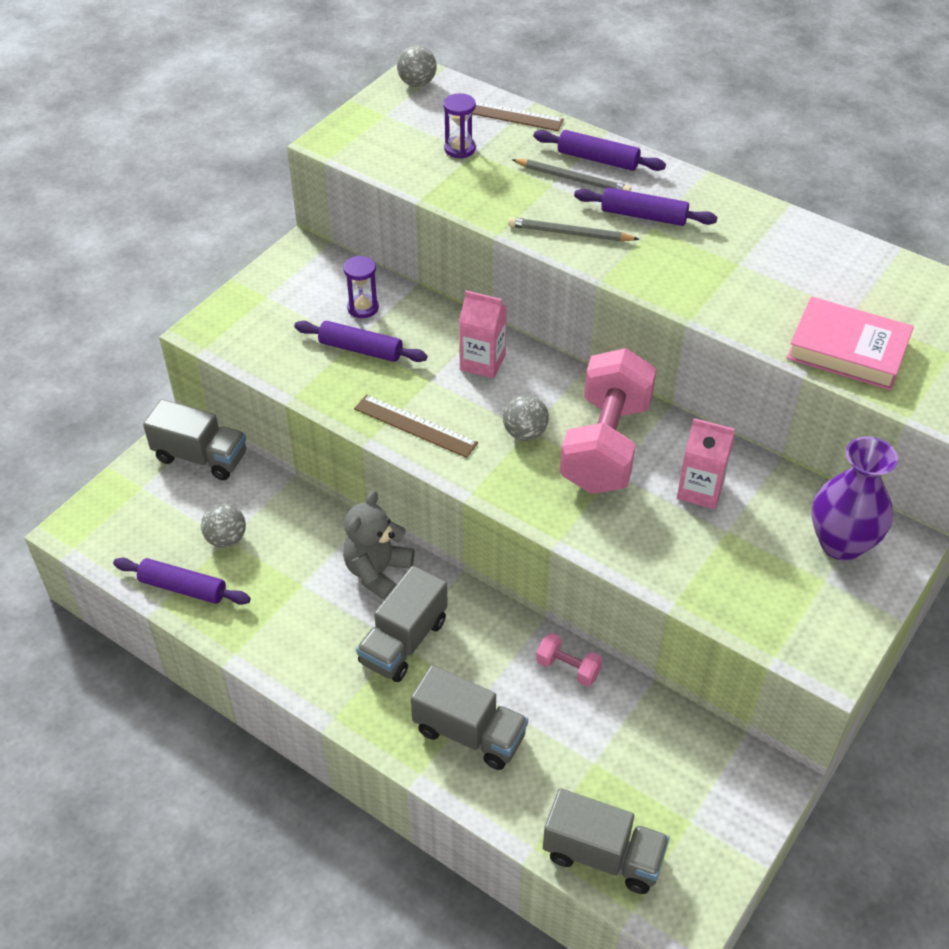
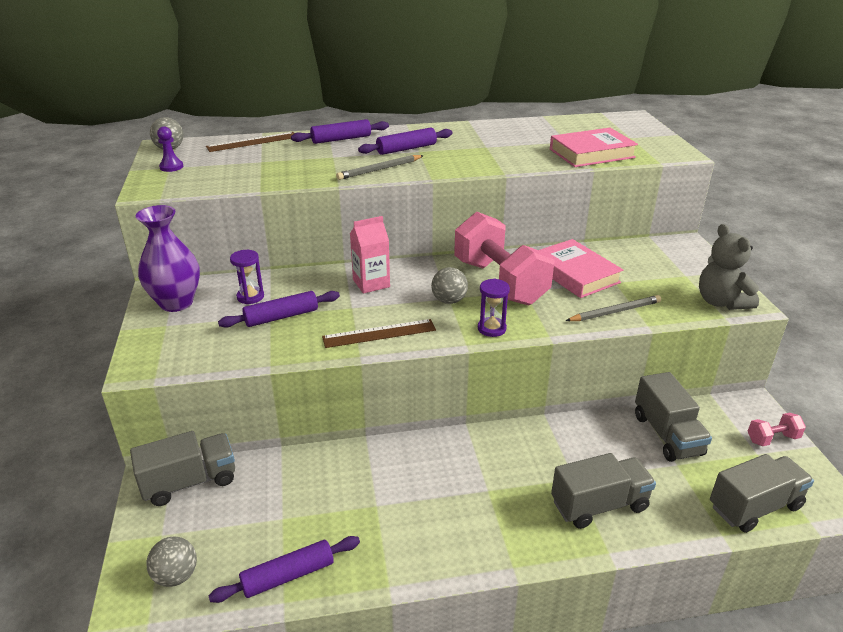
camera: 45 degrees left, 15 degrees down
grey ball [201,503,246,548] -> grey ball moved to [146,537,197,587]
grey teddy bear [343,491,414,600] -> grey teddy bear moved to [699,224,759,310]
grey truck [356,566,448,682] -> grey truck moved to [635,372,712,462]
purple hourglass [443,93,476,159] -> purple hourglass moved to [478,279,510,337]
grey pencil [512,159,631,191] -> grey pencil moved to [566,295,661,321]
pink dumbbell [536,633,603,687] -> pink dumbbell moved to [748,413,806,446]
pink carton [677,418,735,509] -> pink book [539,239,623,298]
purple vase [812,436,898,561] -> purple vase moved to [136,205,200,312]
none -> purple pawn [157,126,183,172]

